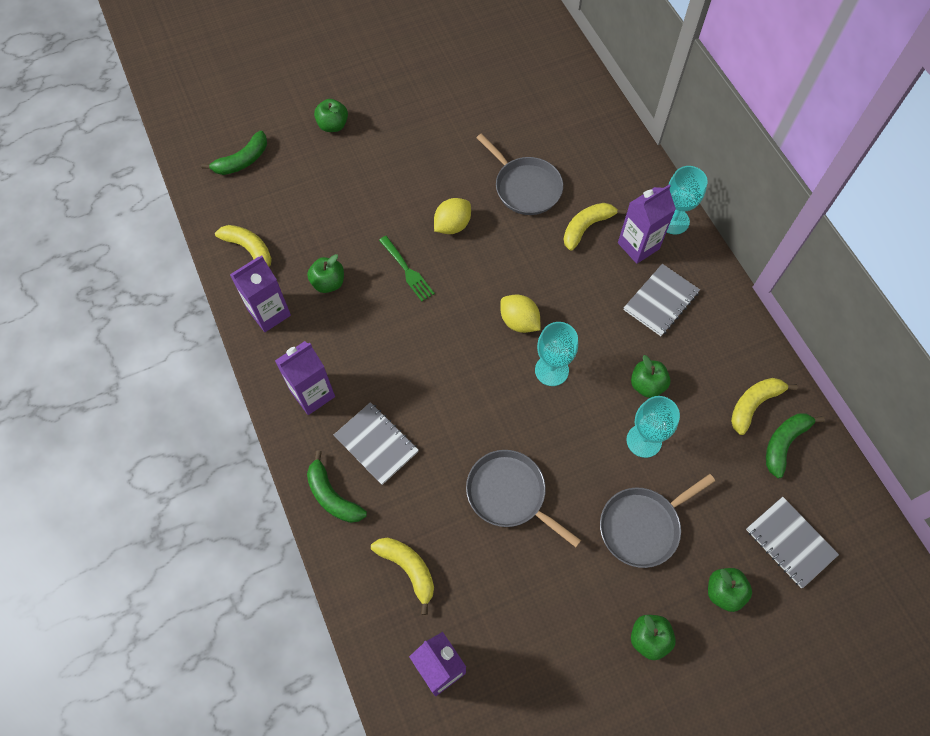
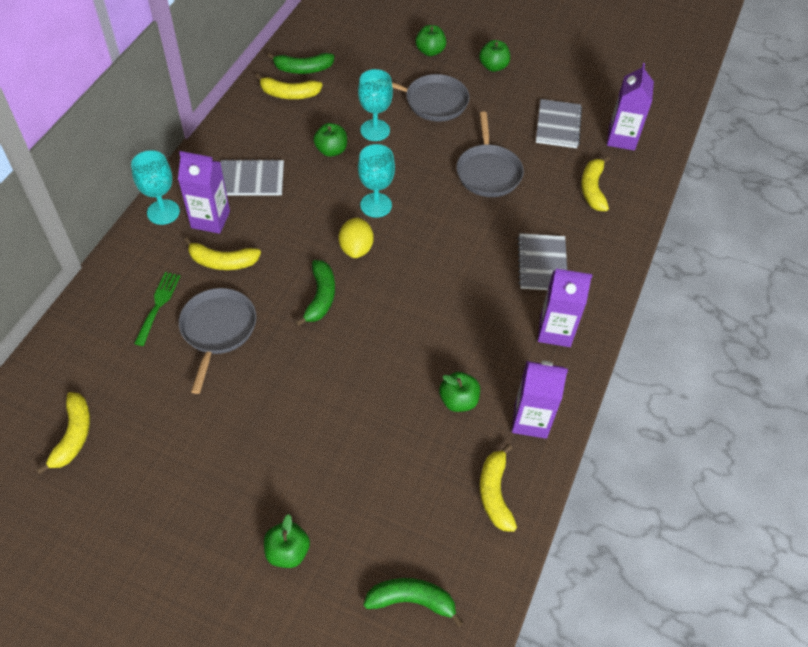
camera: 135 degrees left, 10 degrees down
green banana [307,450,367,523] -> green banana moved to [295,260,335,326]
green fork [379,236,435,301] -> green fork moved to [134,272,180,346]
yellow lemon [434,198,471,234] -> none
grey notebook [746,497,839,588] -> grey notebook moved to [536,99,582,148]
none -> yellow banana [36,392,90,474]

